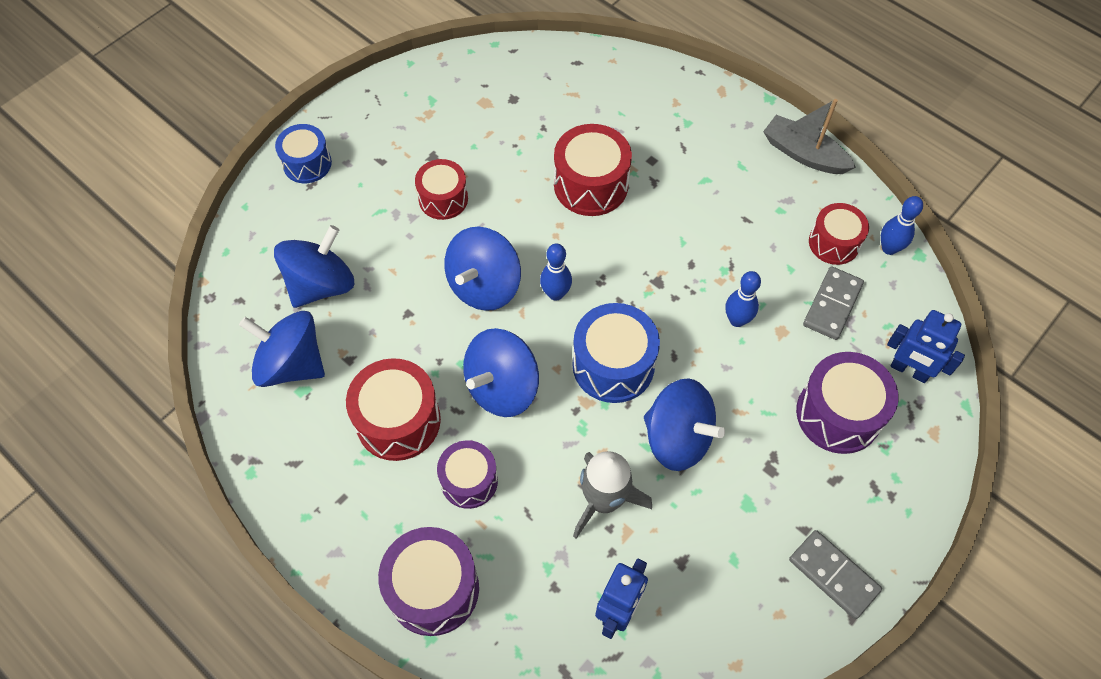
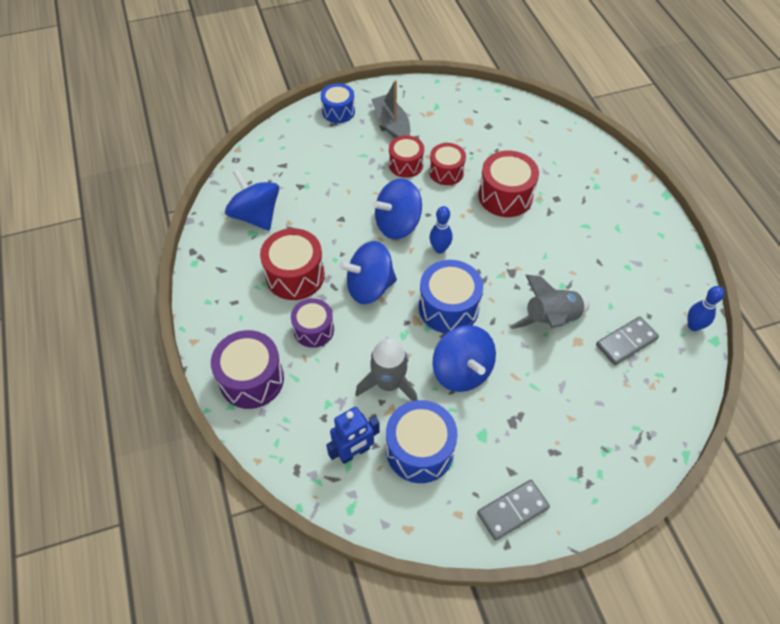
camera: 30 degrees right, 5 degrees down
blue spinning top [274,225,354,308] -> none
blue bowling pin [725,271,761,327] -> grey rocket [510,275,590,329]
grey boat [763,99,856,174] -> grey boat moved to [371,80,410,138]
grey domino [789,530,882,619] -> grey domino turned 75 degrees clockwise [477,480,550,541]
purple drum [796,352,898,454] -> none
red drum [809,203,869,265] -> red drum moved to [429,143,466,185]
blue robot [887,310,965,383] -> none
none -> blue drum [386,400,458,483]

